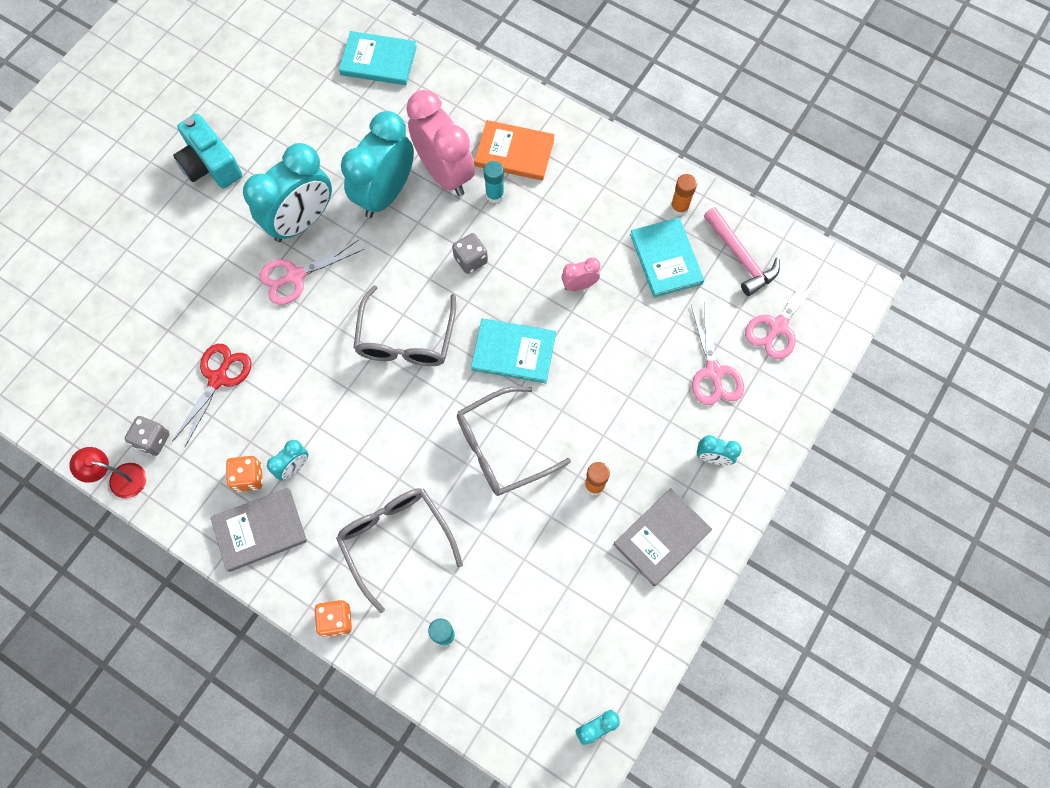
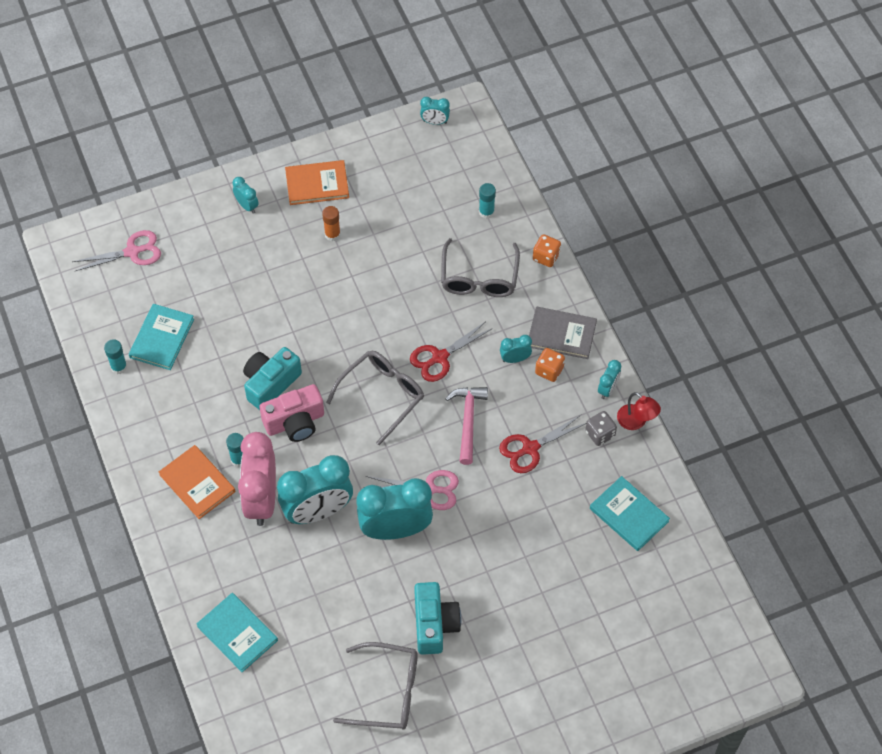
camera: 145 degrees left, 10 degrees down
grey dice [452,233,488,274] -> pink camera [259,384,324,442]
grey glasses [457,387,571,496] -> grey glasses moved to [333,642,418,730]
turquoise book [471,318,556,383] -> turquoise book moved to [590,476,670,551]
pink clock [562,257,600,291] -> none
grey book [613,488,712,586] -> orange book [285,160,349,205]
orange glue stick [670,174,697,216] -> turquoise glue stick [104,339,127,374]
pink scissors [691,303,744,405] -> none
pink hammer [704,207,780,296] -> pink hammer moved to [445,387,488,465]
none -> turquoise camera [243,347,302,410]
none -> red scissors [410,322,493,382]
none -> turquoise clock [598,360,621,399]

